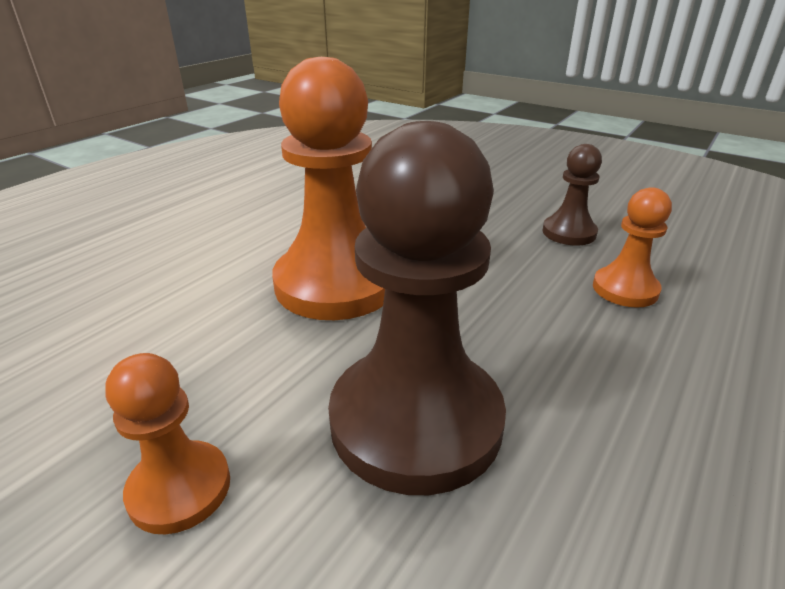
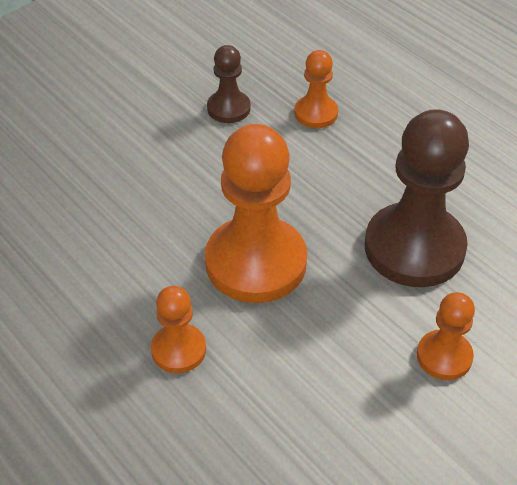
camera: 75 degrees left, 15 degrees up
none -> orange pawn [151,286,206,373]

